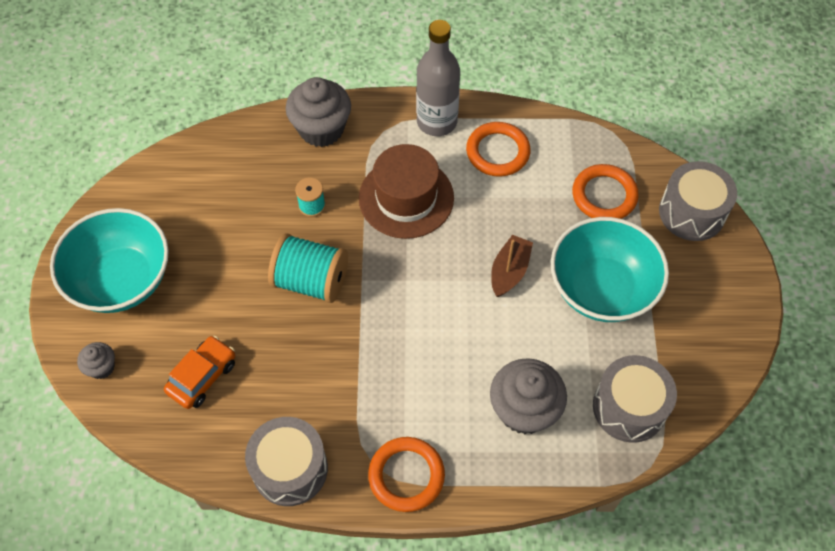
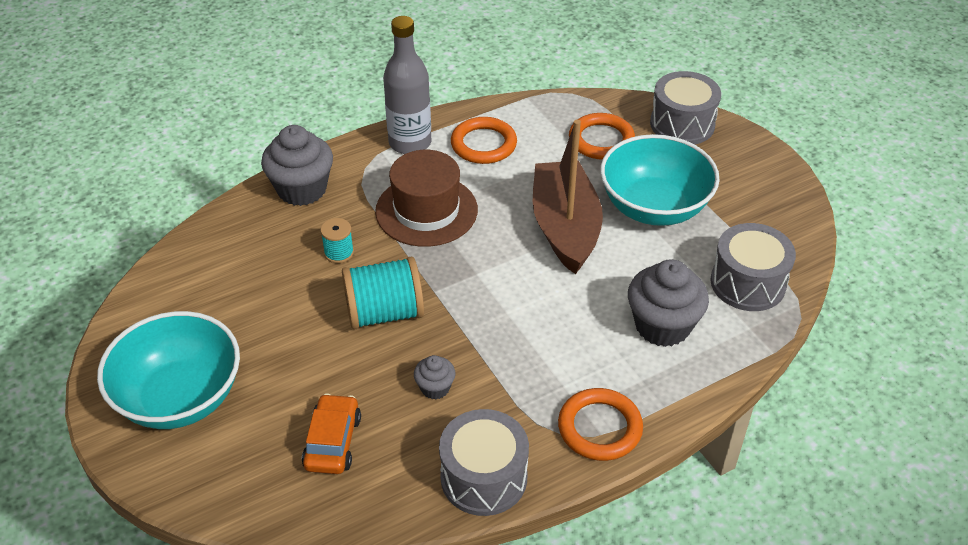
camera: 30 degrees left, 15 degrees down
grey cupcake [77,342,115,379] -> grey cupcake moved to [414,355,456,399]
brown boat [491,235,533,297] -> brown boat [533,120,603,274], size x1.93

